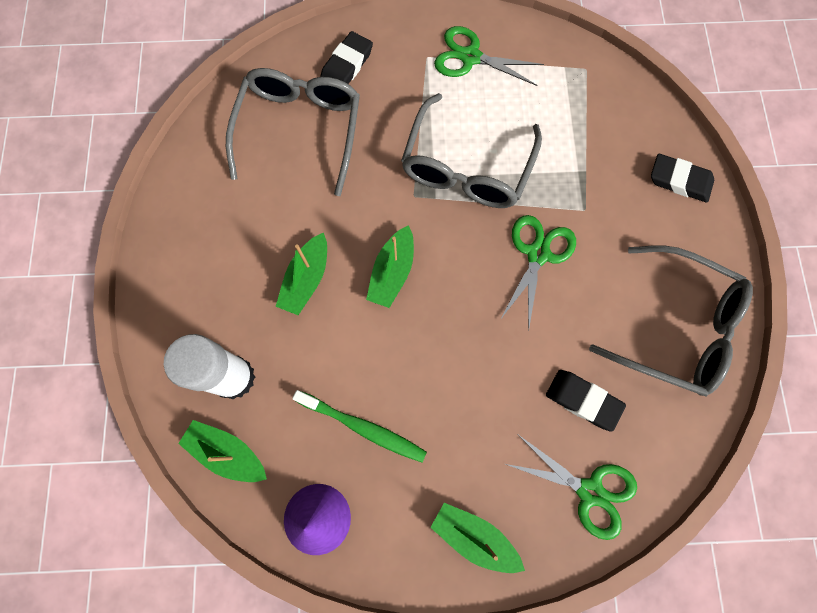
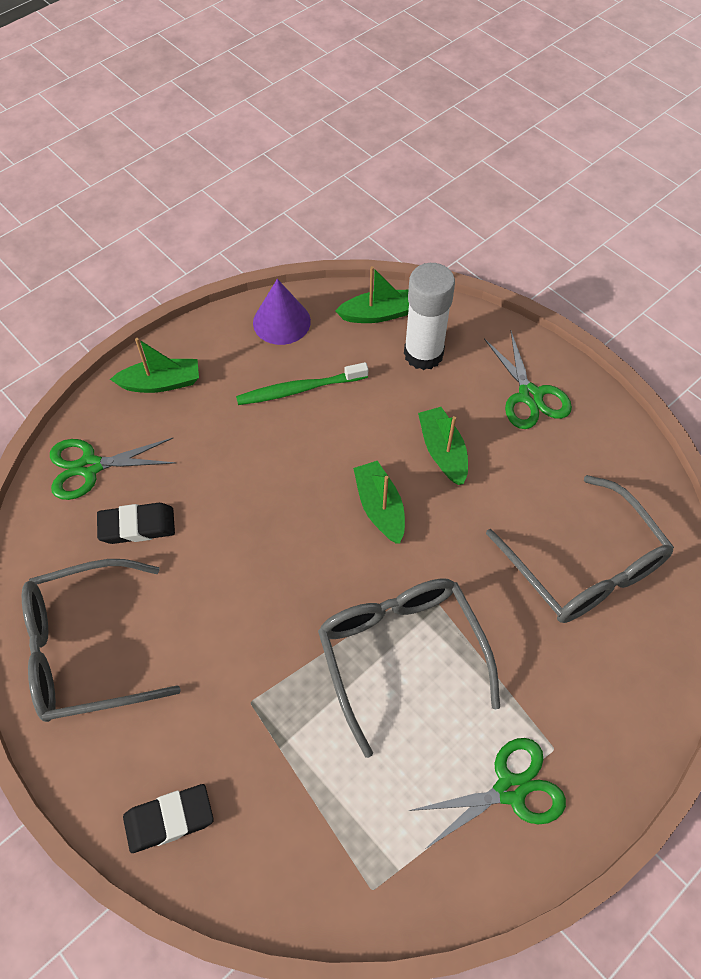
camera: 140 degrees right, 15 degrees down
black eraser [320,31,373,84] -> none
green scissors [500,215,576,332] -> green scissors moved to [484,331,572,429]

